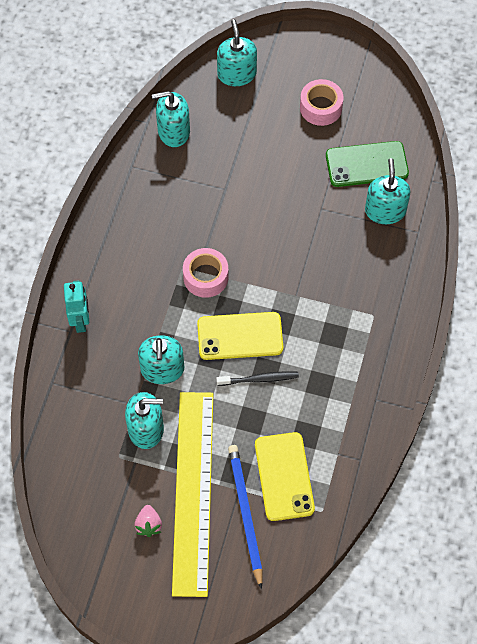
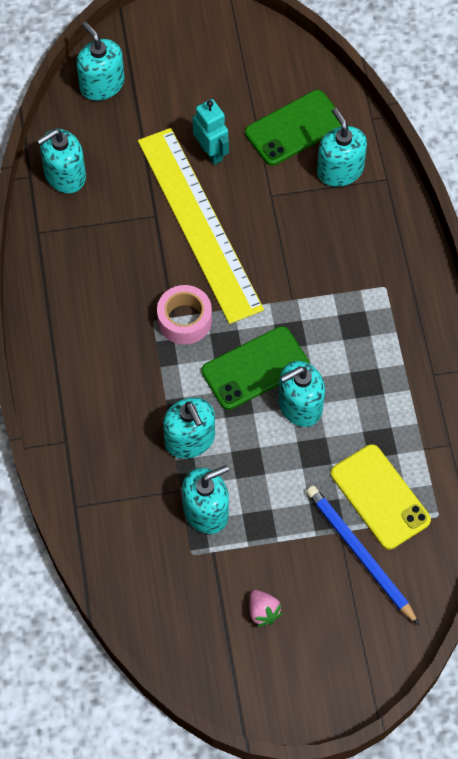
camera: 25 degrees left, 0 degrees up
turquoise robot [64,280,89,333] -> turquoise robot moved to [193,99,229,165]
yellow ruler [172,392,213,597] -> yellow ruler moved to [138,128,264,324]
yellow phone [197,312,283,360] -> green phone [201,326,310,410]
black toothbrush [216,371,299,386] -> turquoise soap dispenser [278,361,325,427]
pink tape [300,79,343,126] -> none

